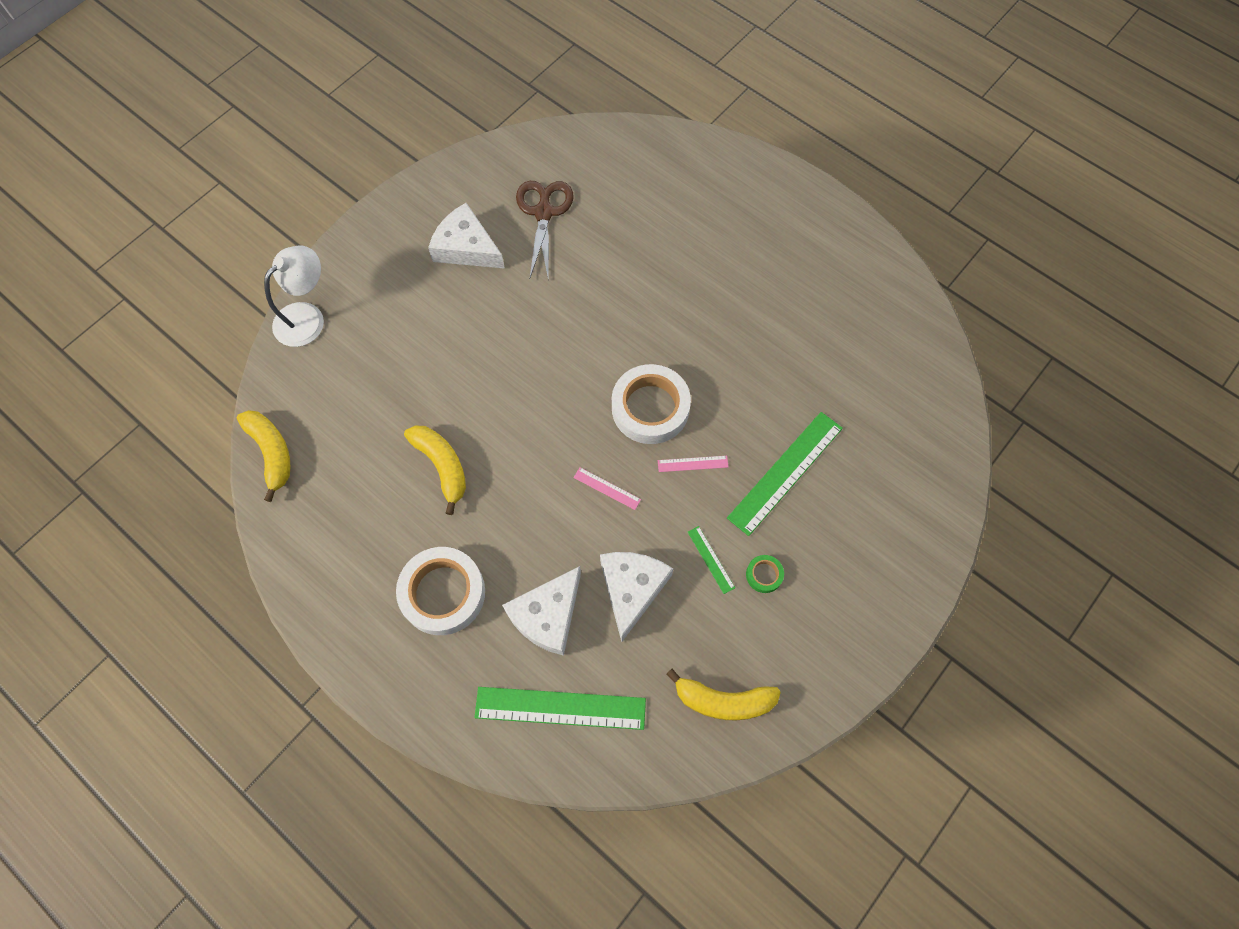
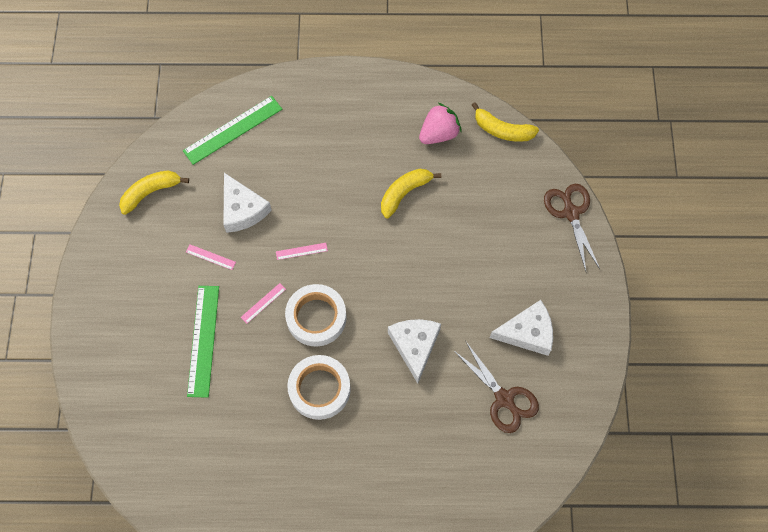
camera: 140 degrees right, 0 degrees up
white lamp [264,246,324,347] -> brown scissors [544,184,600,271]
white tape [396,547,485,635] -> white tape moved to [287,355,351,420]
yellow banana [404,425,466,515] -> yellow banana turned 120 degrees clockwise [381,169,441,218]
white cheese [502,566,581,656] -> white cheese moved to [388,319,441,384]
green ruler [688,526,735,594] -> pink ruler [186,244,236,270]
green tape [746,555,784,593] -> none
none -> pink strawberry [419,103,462,144]

